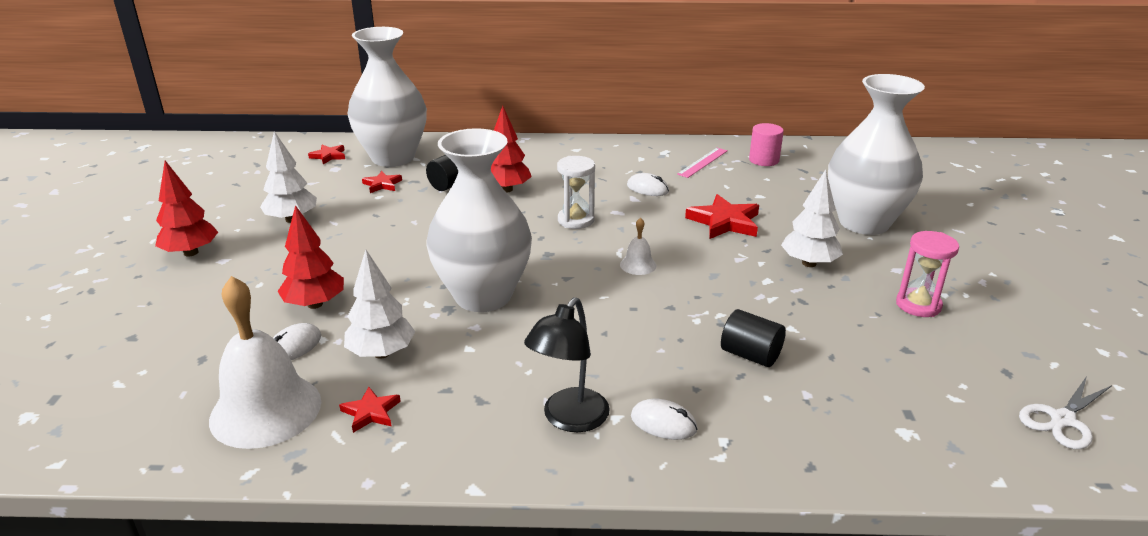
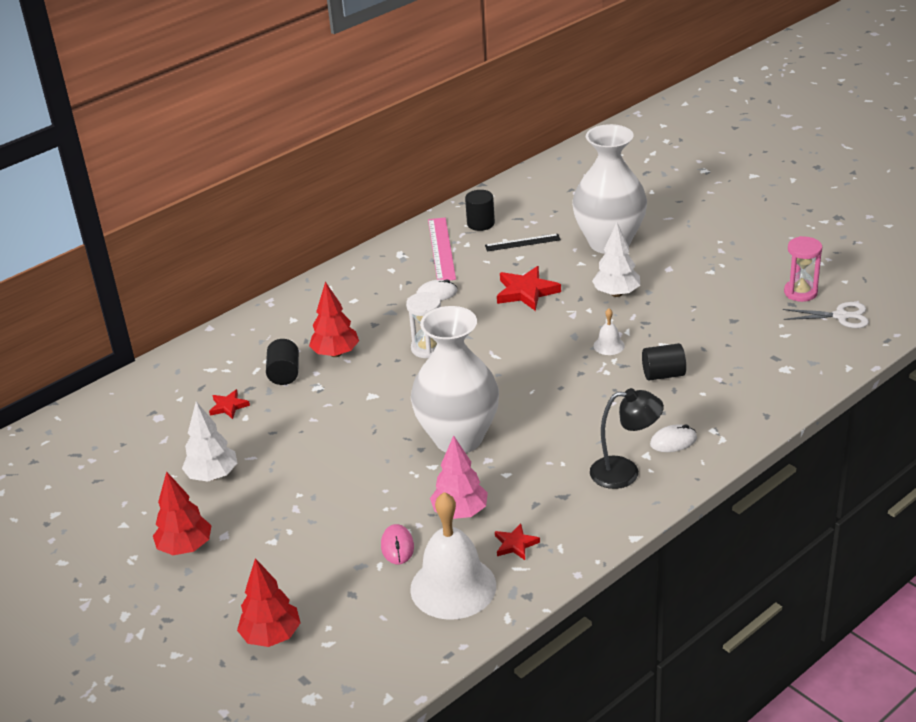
camera: 40 degrees left, 5 degrees up
white mouse [273,323,321,360] -> pink mouse [381,524,414,564]
red tree [277,205,344,309] -> red tree moved to [237,558,301,647]
red star [308,145,345,164] -> none
white tree [344,249,415,359] -> pink tree [430,435,488,519]
white vase [348,27,427,167] -> none
black lamp [524,297,610,432] -> black lamp turned 75 degrees counterclockwise [590,388,664,489]
white bell [620,217,656,275] -> white bell moved to [594,308,625,355]
pink ruler [677,148,728,178] -> pink ruler [428,218,456,281], size x1.53
pink cylinder [749,123,784,166] -> black cylinder [465,190,495,231]
pink hourglass [896,231,959,317] -> pink hourglass moved to [784,236,822,302]
white scissors [1019,376,1112,449] -> white scissors turned 90 degrees counterclockwise [783,302,869,328]
none -> black ruler [485,234,561,252]

